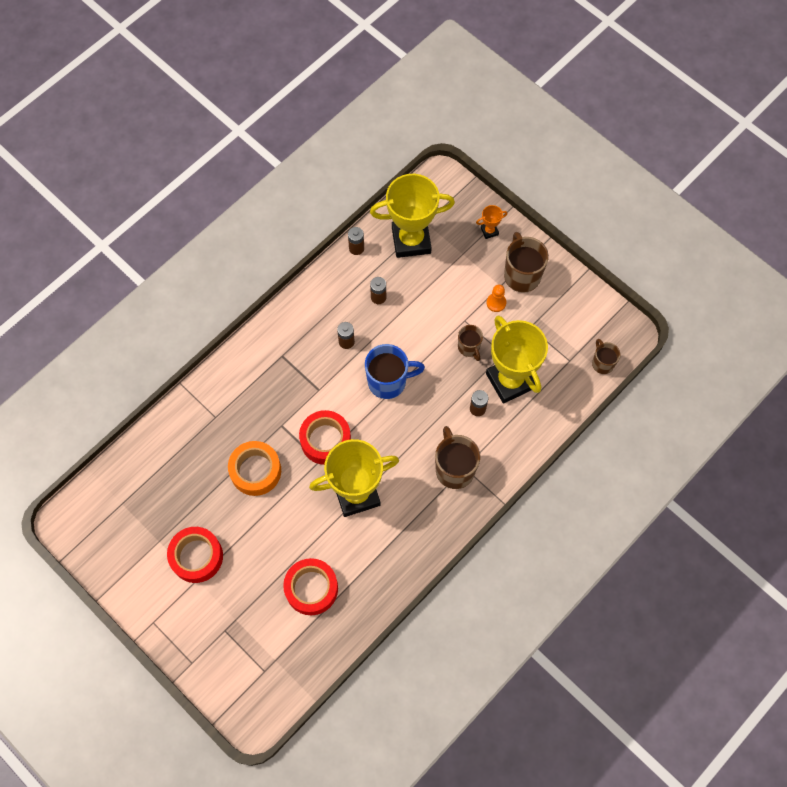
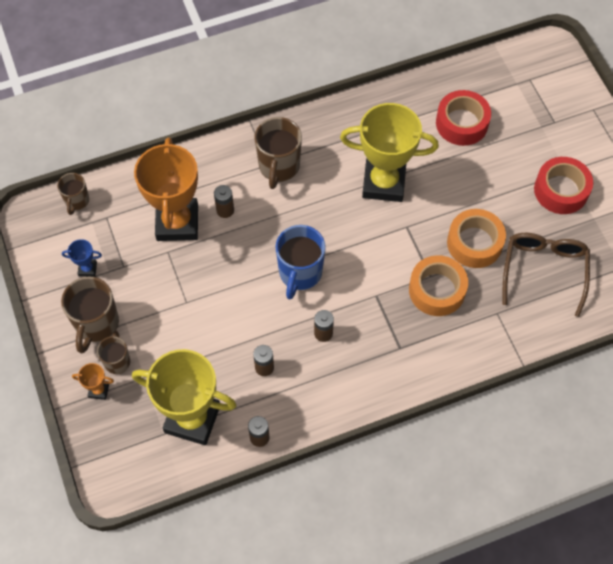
camera: 155 degrees left, 5 degrees down
red tape [299,410,351,465] -> none
blue mug [365,344,425,399] -> blue mug turned 90 degrees counterclockwise [276,225,326,299]
brown mug [458,325,483,361] -> brown mug moved to [97,331,130,374]
orange pawn [486,285,506,312] -> none
yellow trophy [486,316,548,404] -> orange trophy [134,137,198,241]
none -> blue trophy [62,239,102,277]
none -> orange tape [409,255,468,316]
none -> brown glasses [503,233,590,317]

